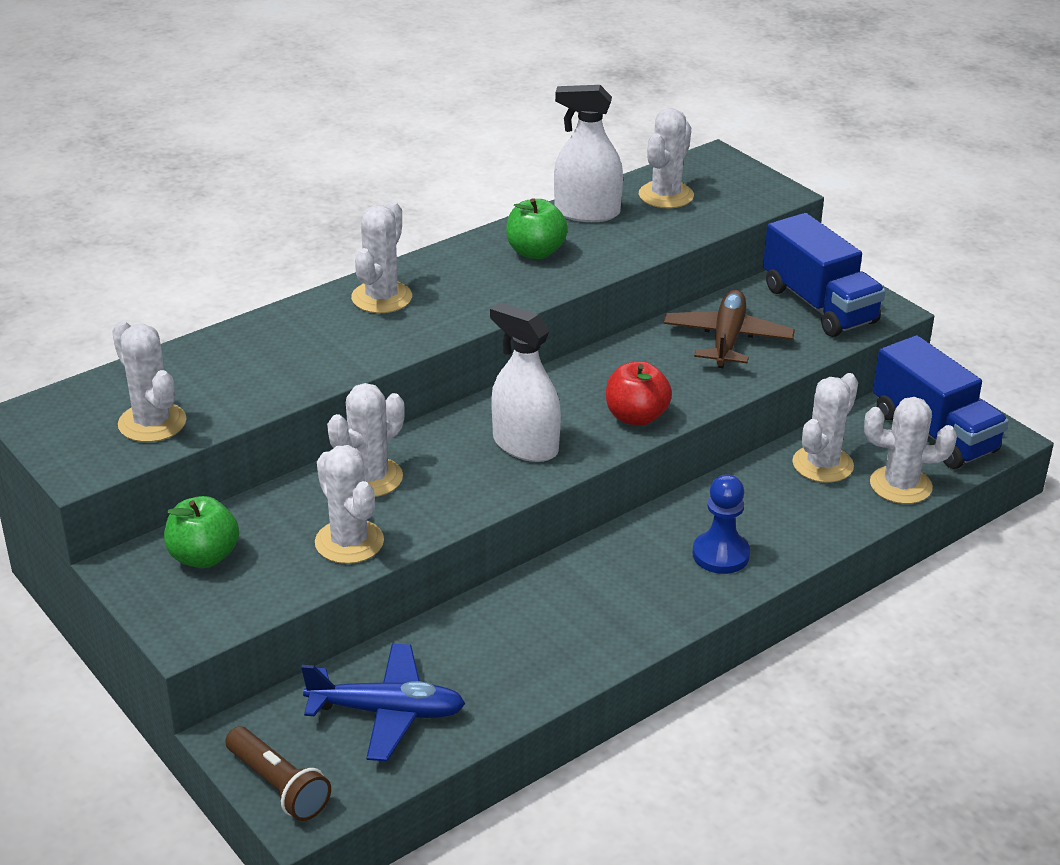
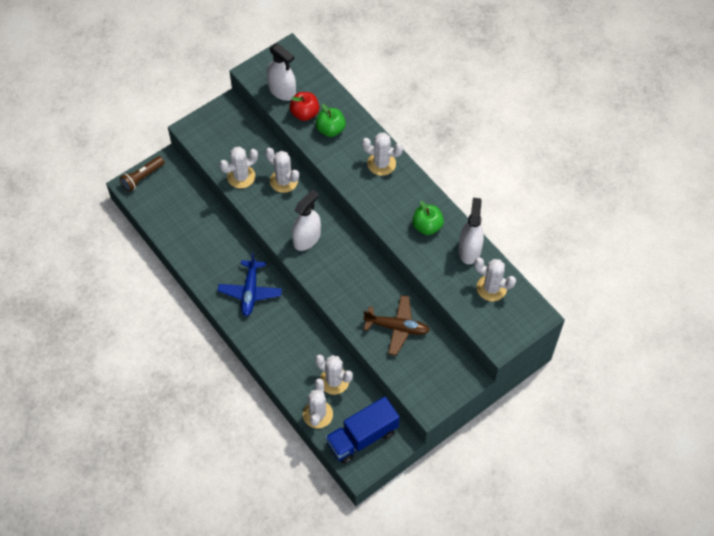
camera: 90 degrees right, 25 degrees up
white cactus [112,321,187,442] -> white spray bottle [267,43,296,101]
green apple [164,496,239,568] -> green apple moved to [316,104,346,137]
blue plane [301,643,465,761] -> blue plane moved to [218,252,282,316]
red apple [606,361,672,426] -> red apple moved to [289,92,319,121]
blue pawn [692,474,750,574] -> none
blue truck [763,213,886,337] -> none

